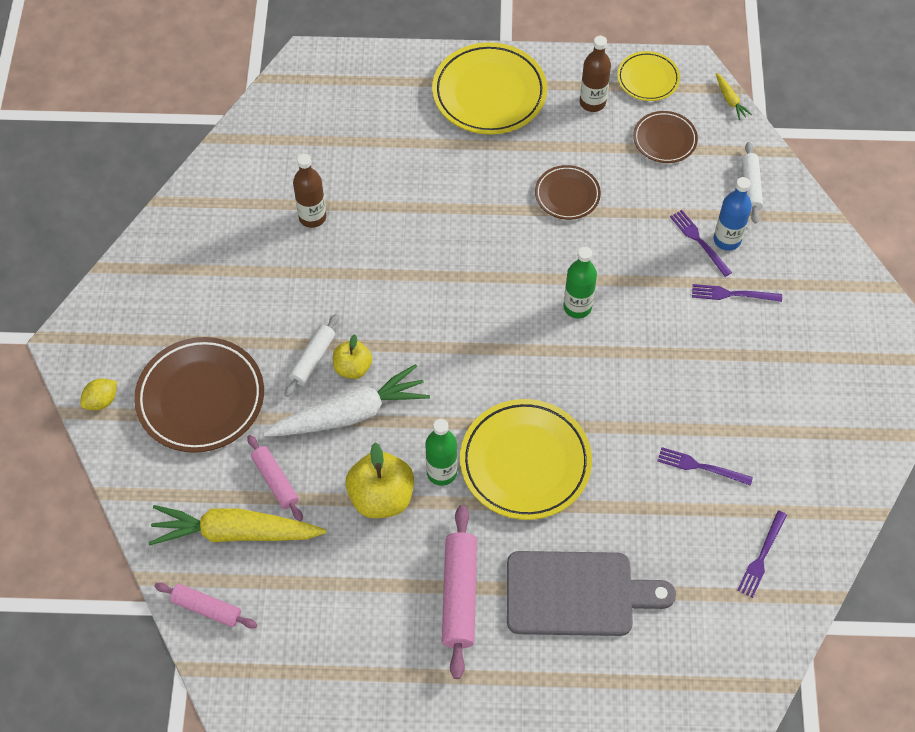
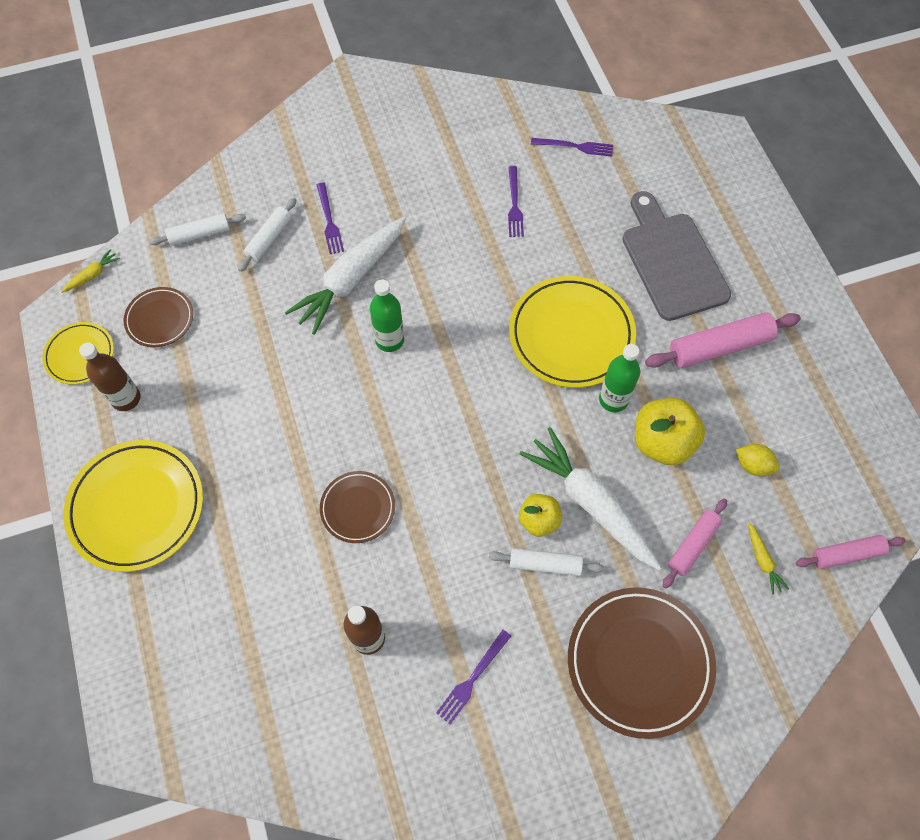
camera: 110 degrees left, 5 degrees up
yellow lemon [80,379,117,410] -> yellow lemon moved to [736,444,779,476]
yellow carrot [148,505,327,546] -> yellow carrot [748,523,789,595], size x0.41
pink rolling pin [154,582,257,629] -> pink rolling pin turned 75 degrees clockwise [796,535,906,569]
brown plate [535,165,601,220] -> brown plate moved to [320,471,395,543]
purple fork [670,210,732,277] -> purple fork moved to [436,630,511,725]
blue bottle [714,177,752,251] -> white rolling pin [238,198,296,272]
none -> white carrot [285,216,406,335]

